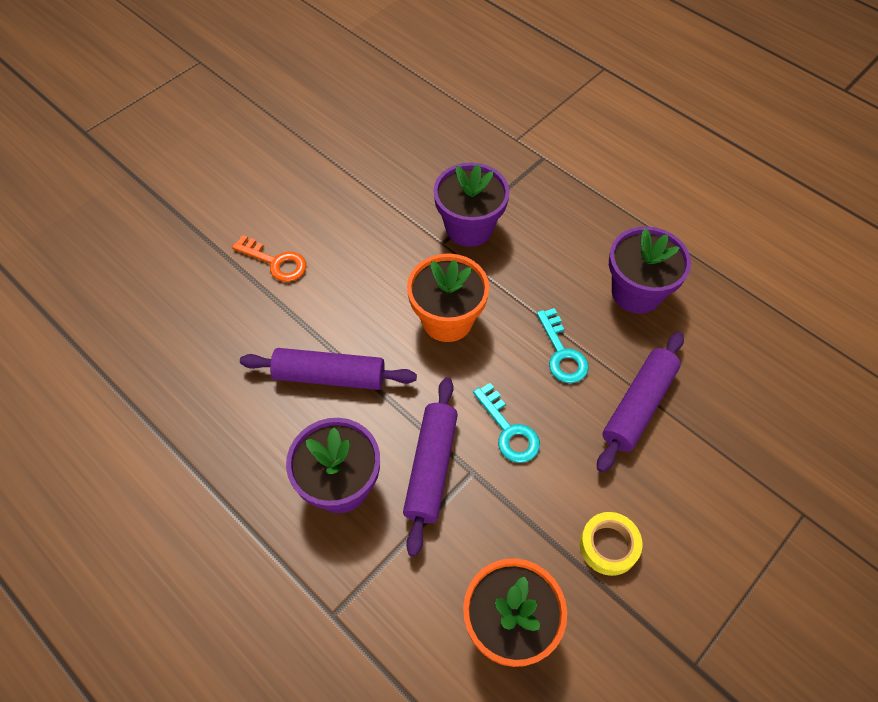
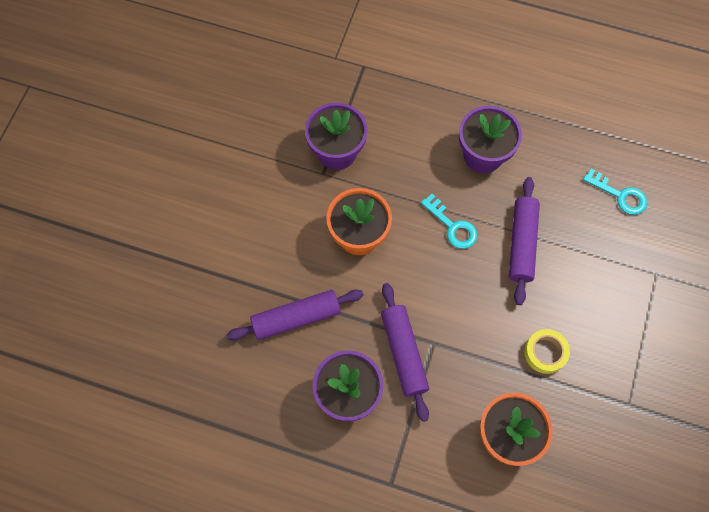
camera: 25 degrees left, 10 degrees up
orange key [232,235,306,282] -> none
turquoise key [473,383,540,463] -> turquoise key moved to [583,169,648,215]

